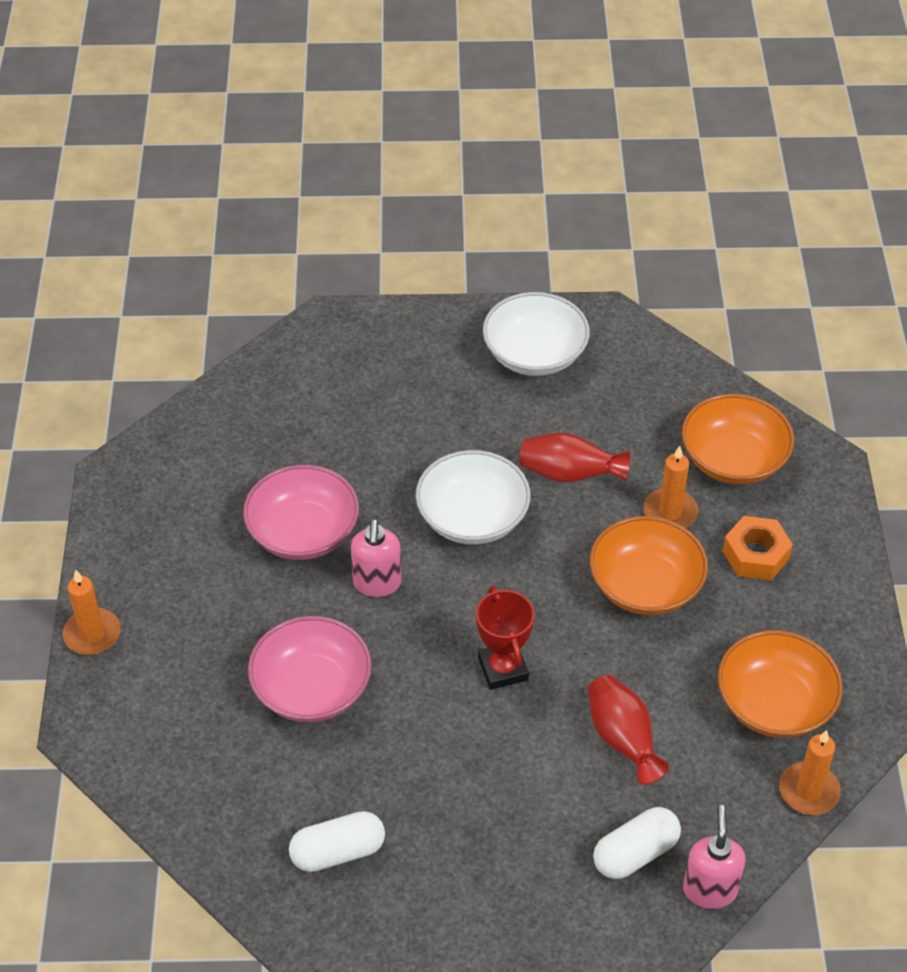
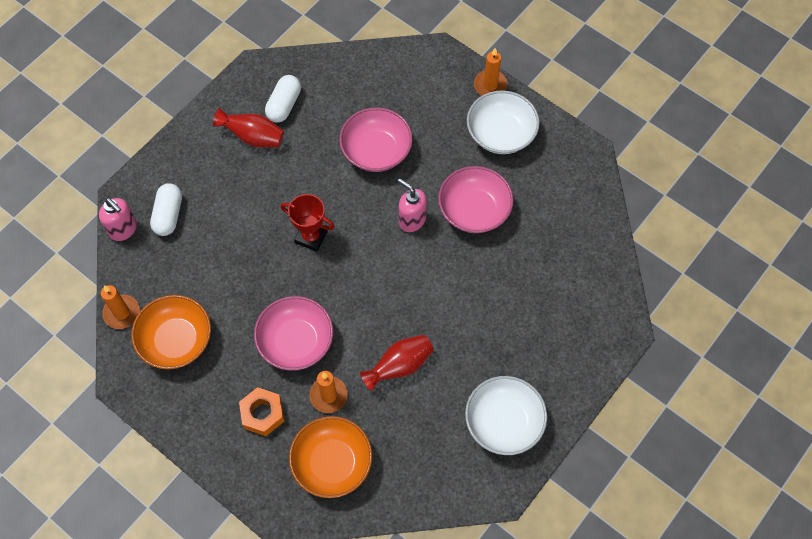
camera: 130 degrees right, 15 degrees up
white bowl [415,450,531,545] -> white bowl moved to [467,90,540,154]
red vase [588,675,669,784] -> red vase moved to [213,108,284,147]
orange bowl [589,516,708,615] -> pink bowl [254,296,333,371]

